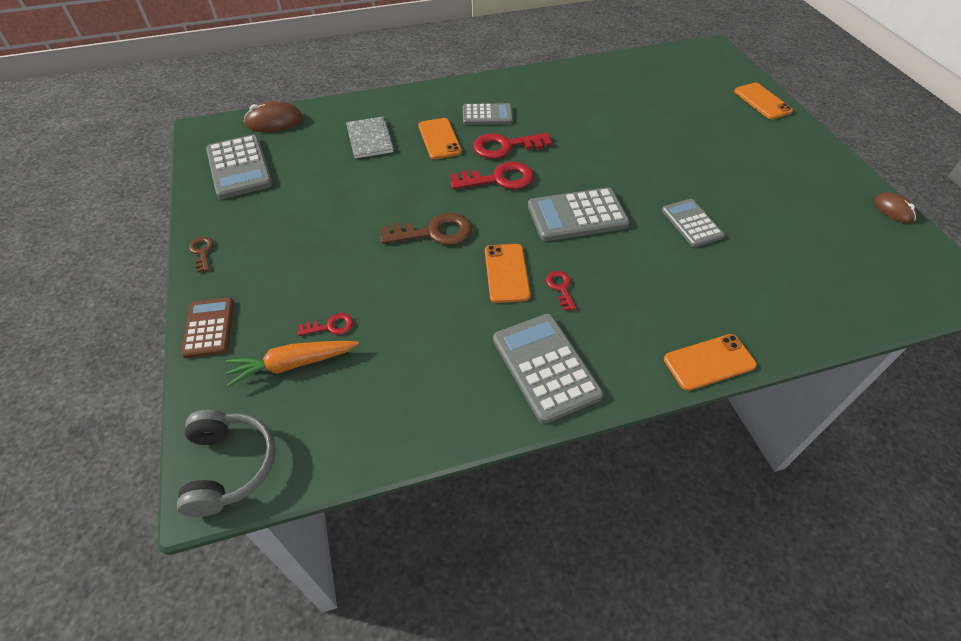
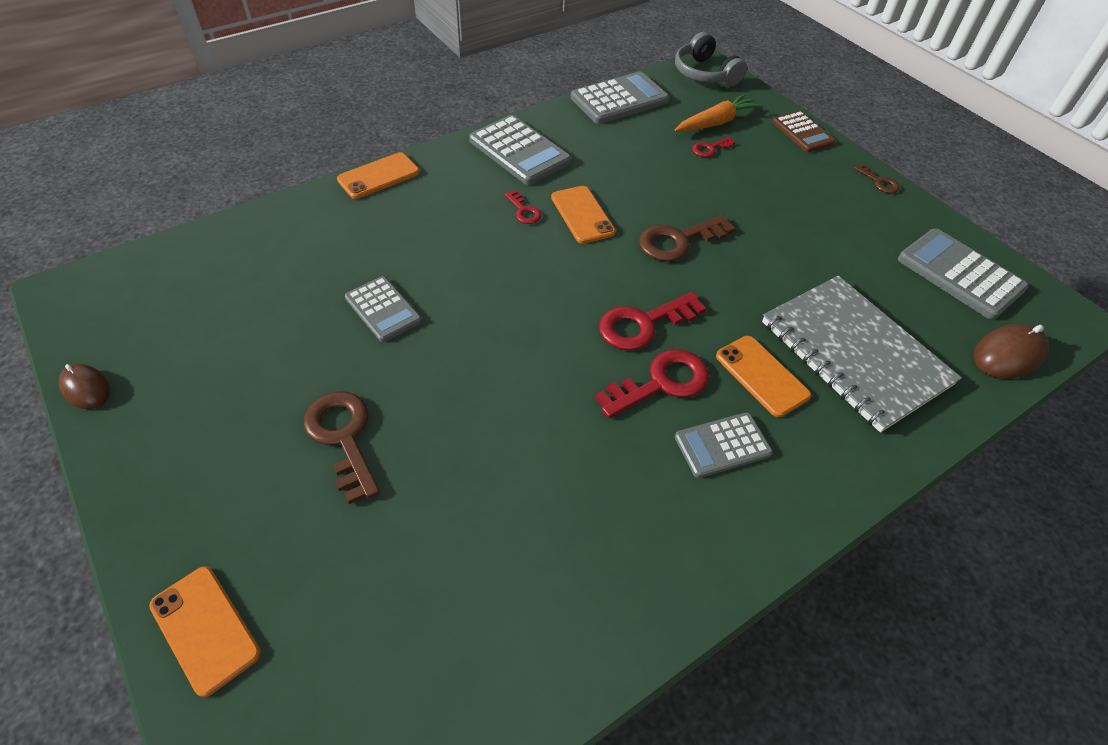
camera: 160 degrees right, 0 degrees up
grey notebook [346,116,394,158] -> grey notebook [762,276,962,433], size x1.90
grey calculator [528,187,630,241] -> grey calculator moved to [571,71,669,124]
none -> brown key [304,392,380,504]

